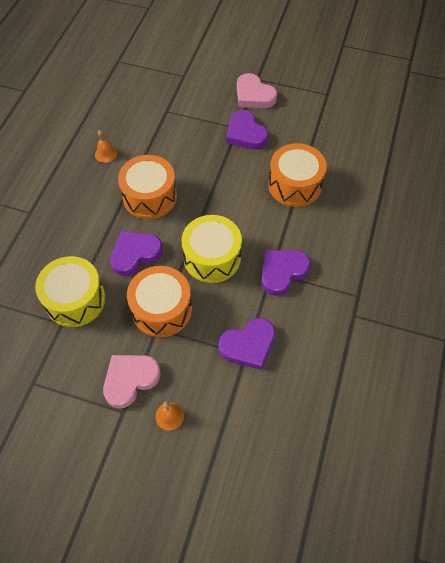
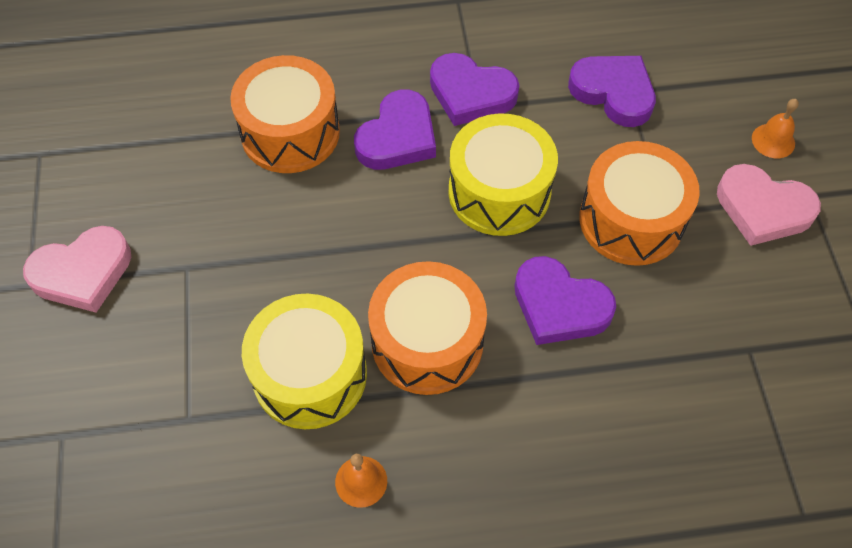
camera: 115 degrees left, 0 degrees up
yellow drum [35,256,105,327] -> yellow drum moved to [242,294,367,429]
purple heart [227,110,268,150] -> purple heart moved to [354,90,436,170]
pink heart [237,73,277,108] -> pink heart turned 45 degrees clockwise [23,226,131,312]

